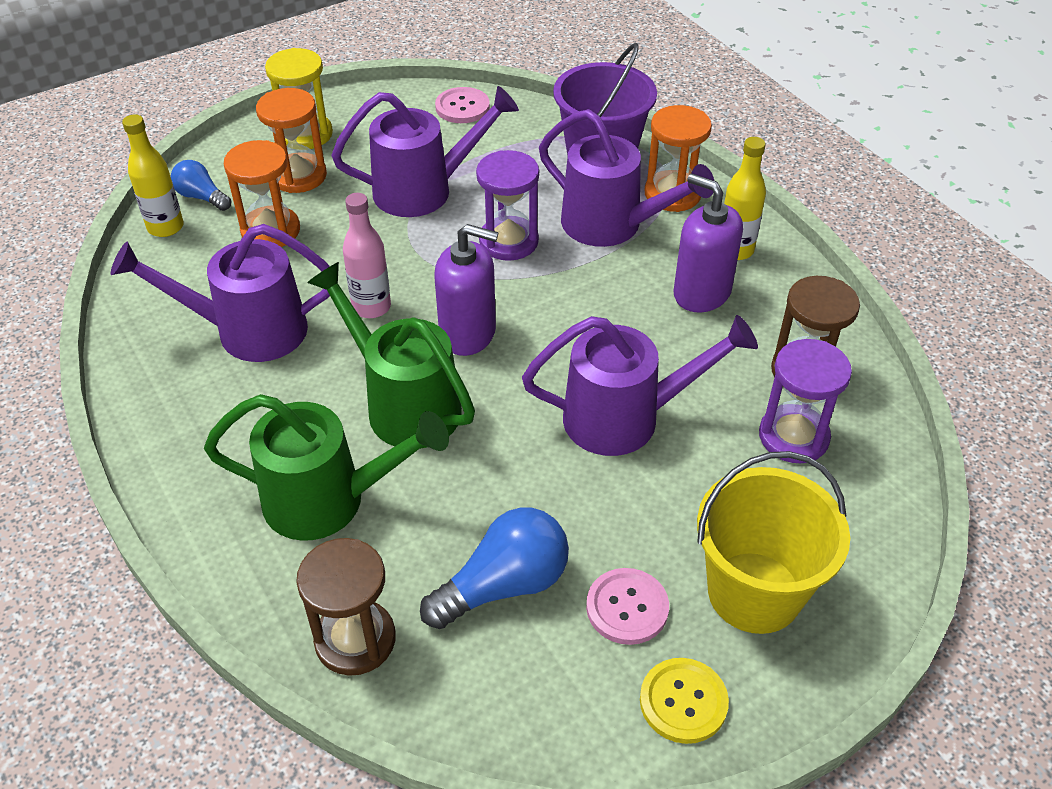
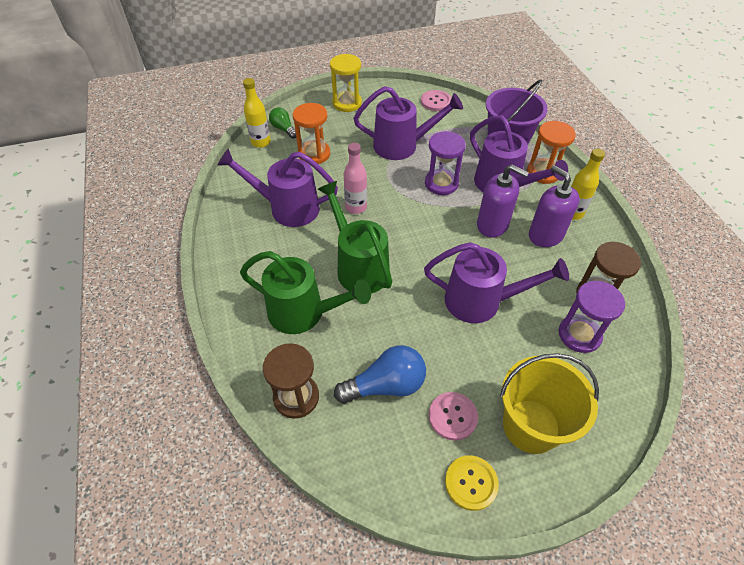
camera: 15 degrees right, 5 degrees up
blue light bulb [171,160,231,211] -> green light bulb [269,107,296,139]
orange hourglass [256,88,327,193] -> none
purple soap dispenser [435,224,498,356] -> purple soap dispenser moved to [477,164,529,238]

